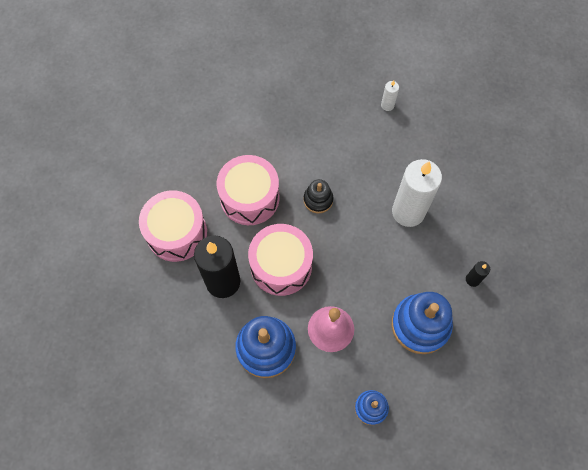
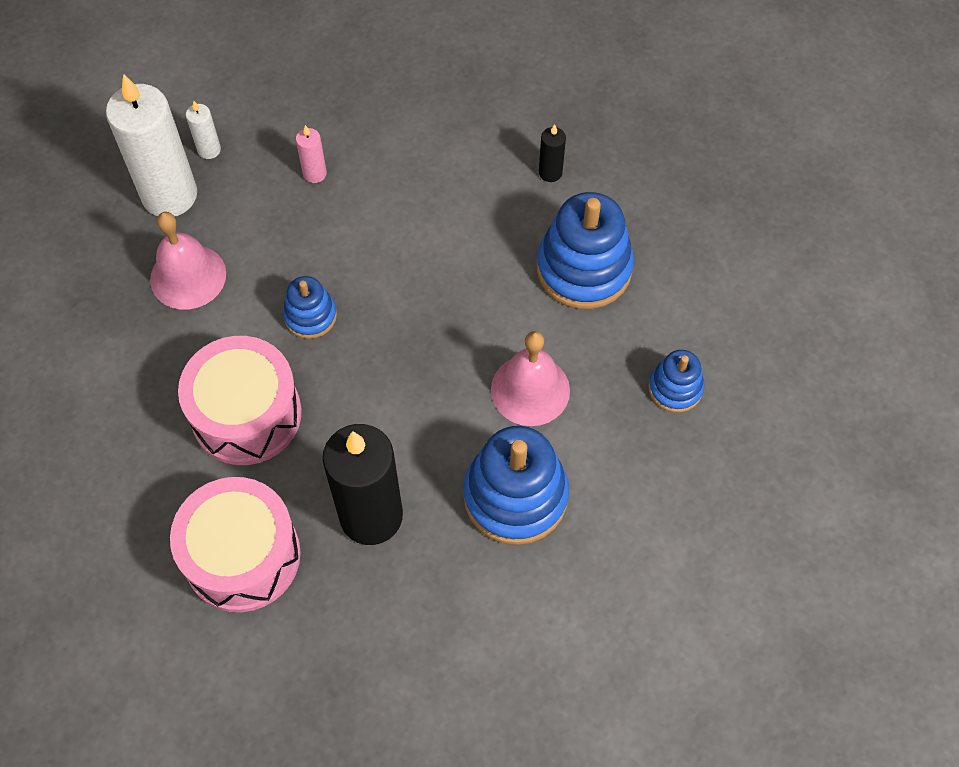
camera: 65 degrees left, 5 degrees down
pink drum [248,224,313,296] -> none
black stacking toy [304,179,334,213] -> blue stacking toy [283,276,337,339]
white candle [392,159,442,227] -> white candle moved to [106,74,197,217]
none -> pink bell [150,212,226,310]
none -> pink candle [296,125,327,183]

